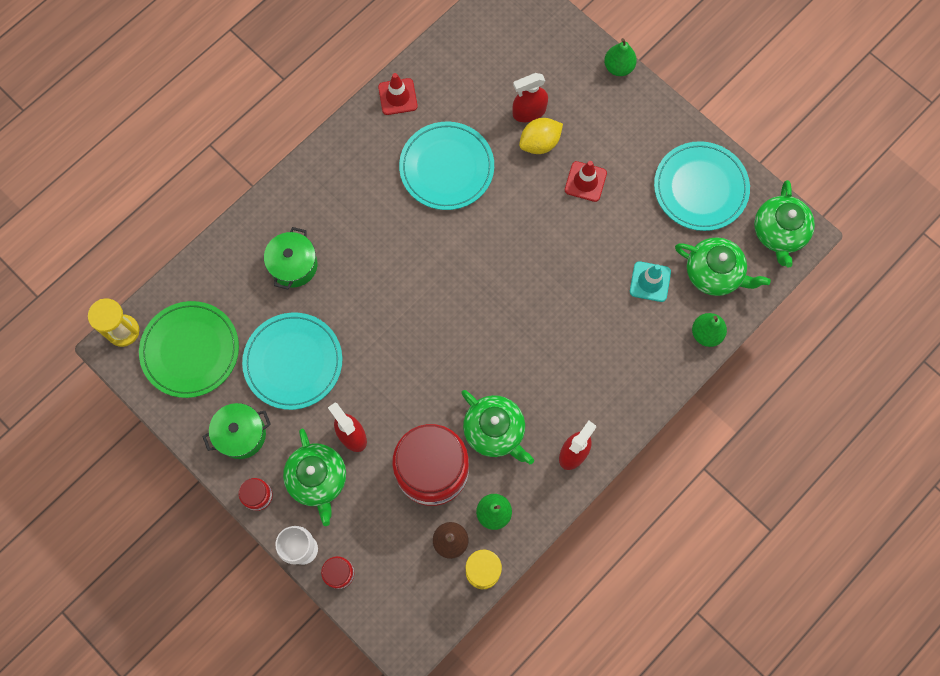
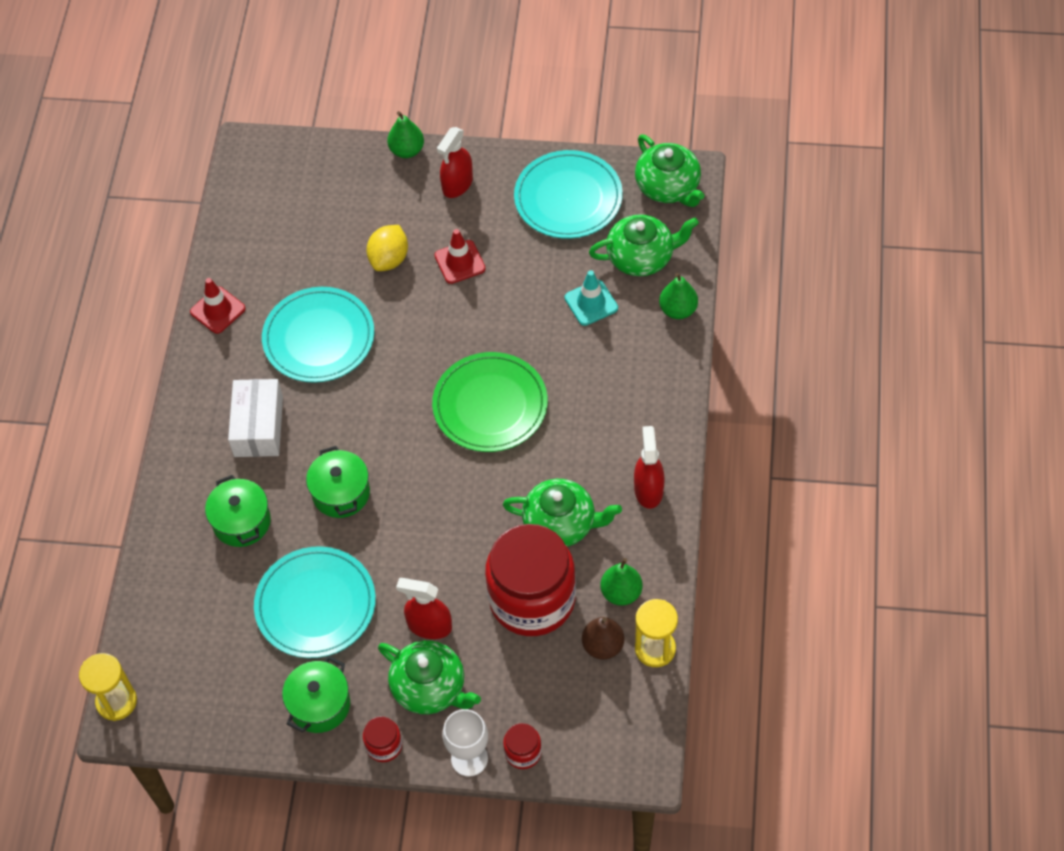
camera: 35 degrees left, 15 degrees down
green plate [139,301,239,398] -> green plate moved to [432,352,548,452]
red spray bottle [513,73,548,122] -> red spray bottle moved to [437,127,473,198]
none -> white box [228,379,283,457]
none -> green pot [306,446,370,518]

